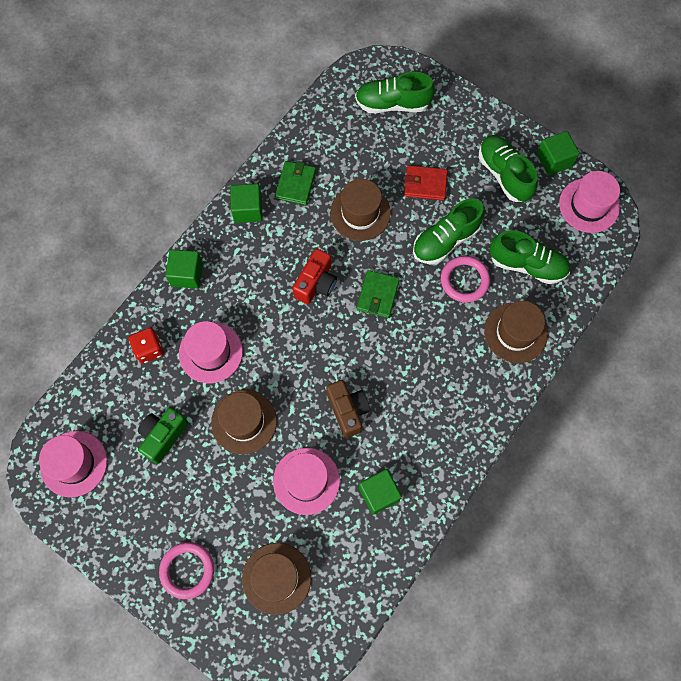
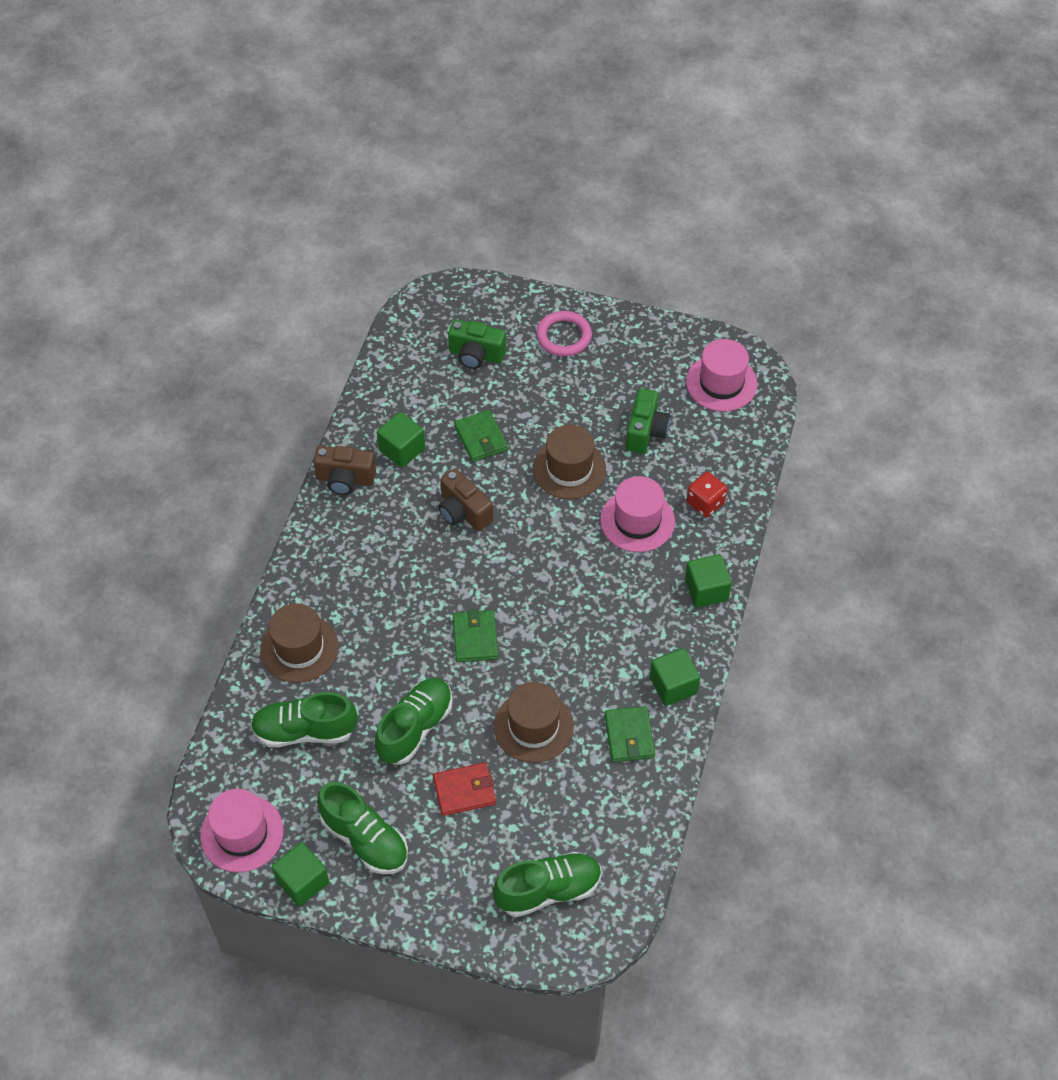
camera: 160 degrees right, 15 degrees down
brown hat [242,543,311,615] -> green camera [448,319,506,369]
pink hat [273,448,340,515] -> green wallet [454,410,508,462]
red camera [293,248,337,304] -> none
pink ring [441,256,490,303] -> none
none -> brown camera [313,446,376,495]

